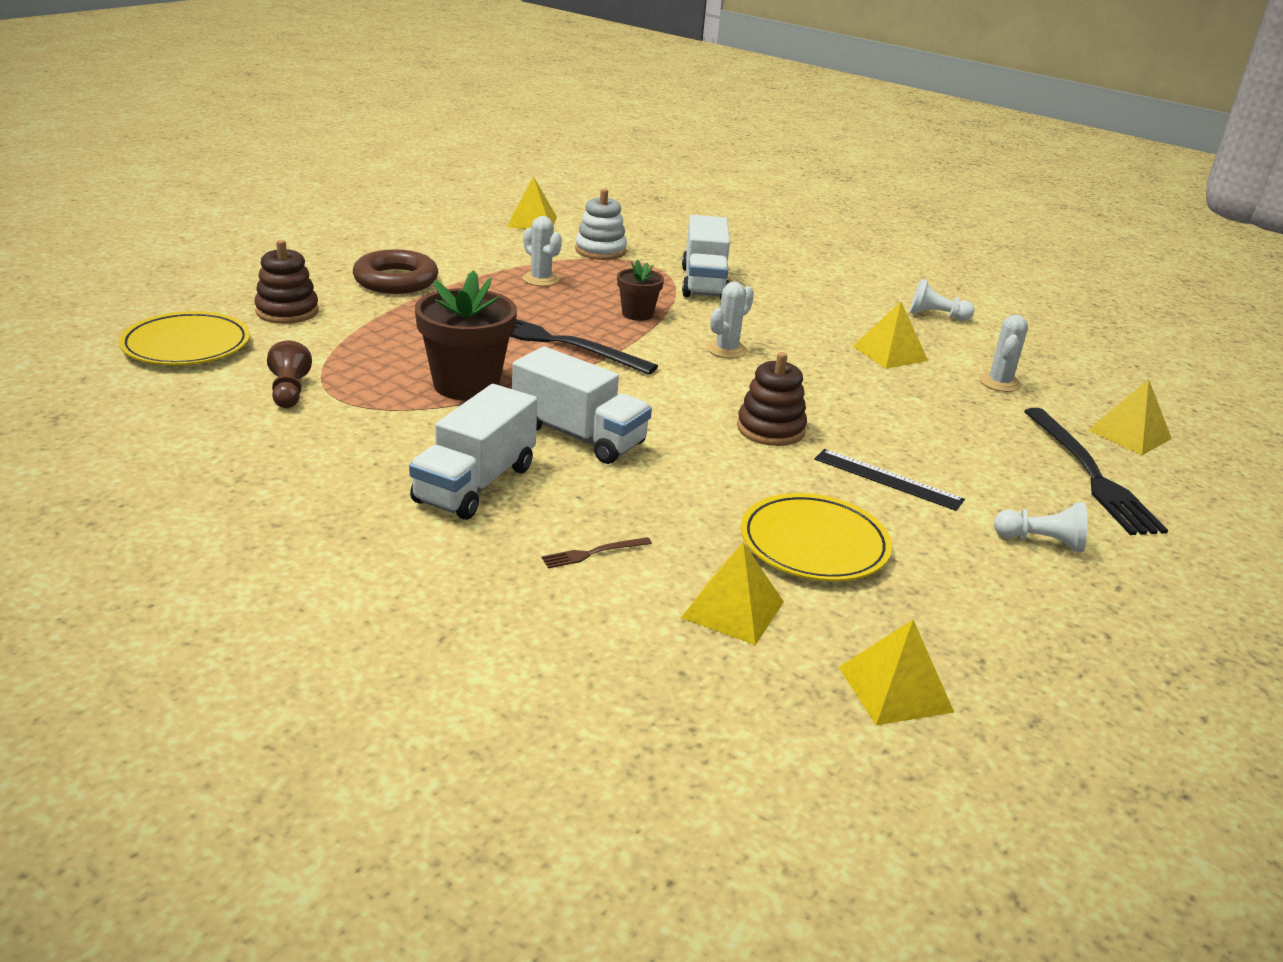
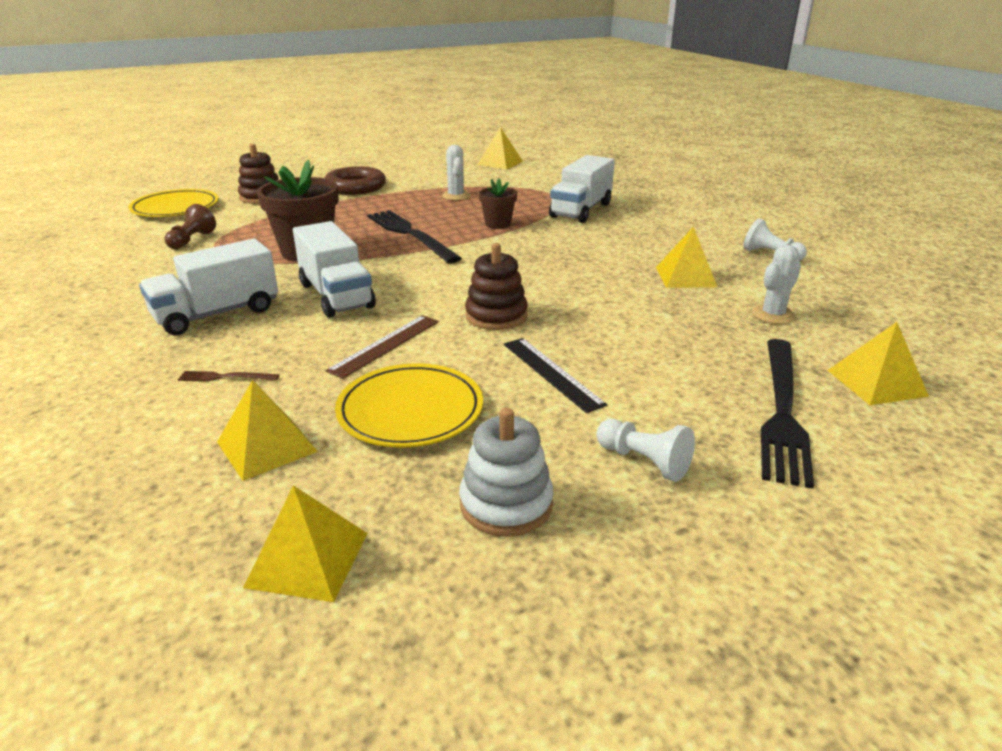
camera: 30 degrees right, 0 degrees up
white stacking toy [575,189,627,260] -> white stacking toy moved to [459,408,554,537]
white cactus [707,282,754,358] -> none
none -> brown ruler [326,315,439,379]

